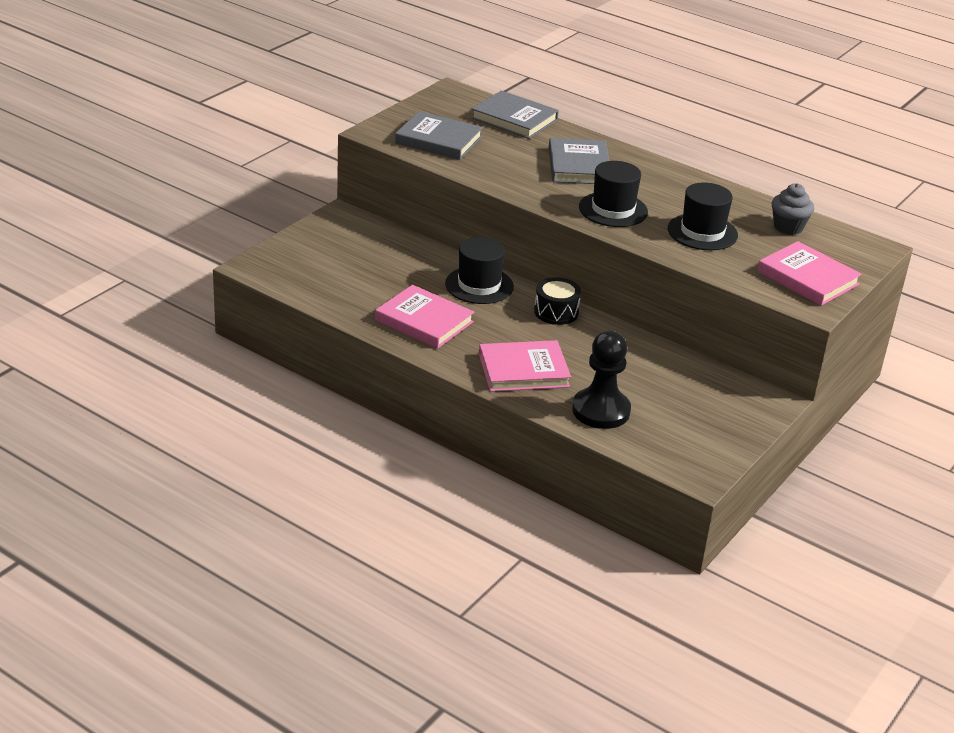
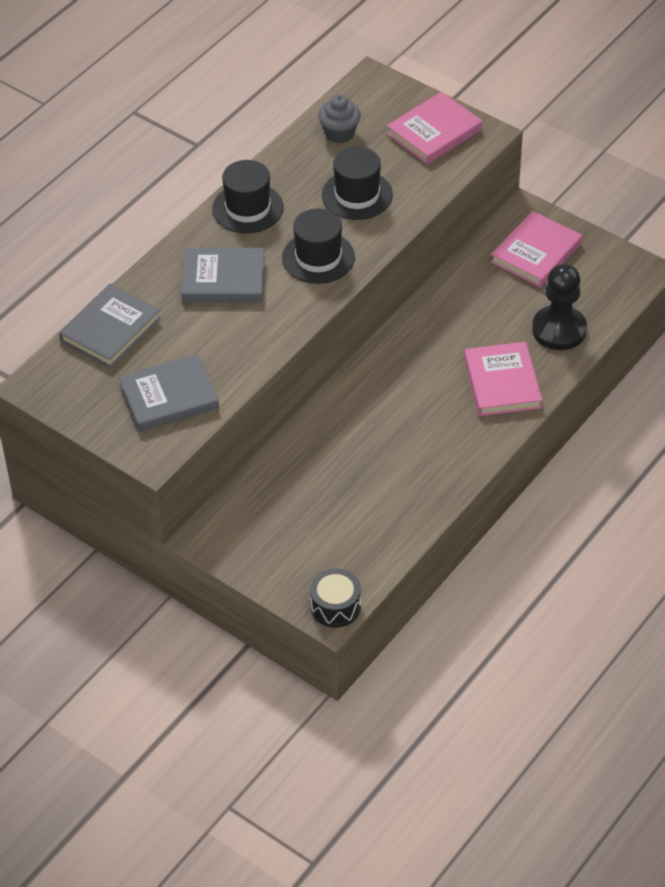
camera: 85 degrees left, 15 degrees up
pink book [375,285,474,349] -> pink book moved to [491,211,582,287]
grey book [395,111,483,160] -> grey book turned 45 degrees clockwise [119,354,219,432]
black hat [445,237,514,304] -> black hat moved to [212,160,284,233]
black drum [534,277,581,325] -> black drum moved to [310,568,361,628]

